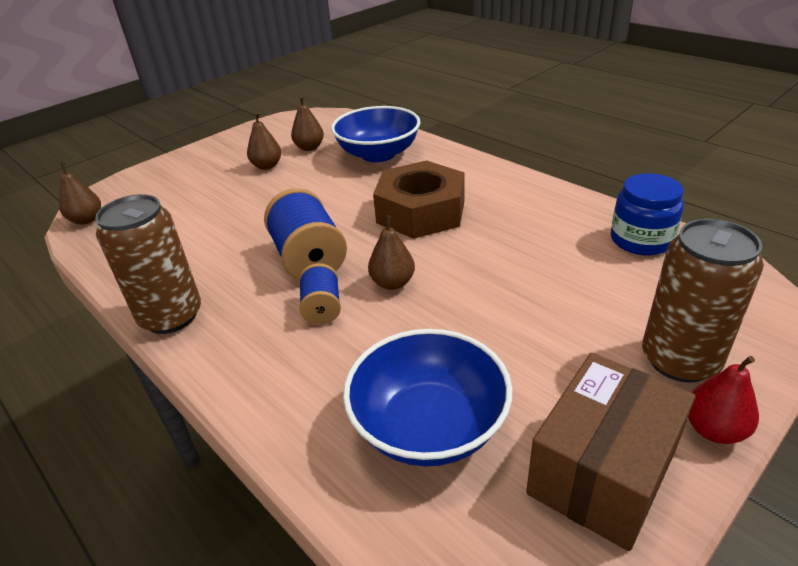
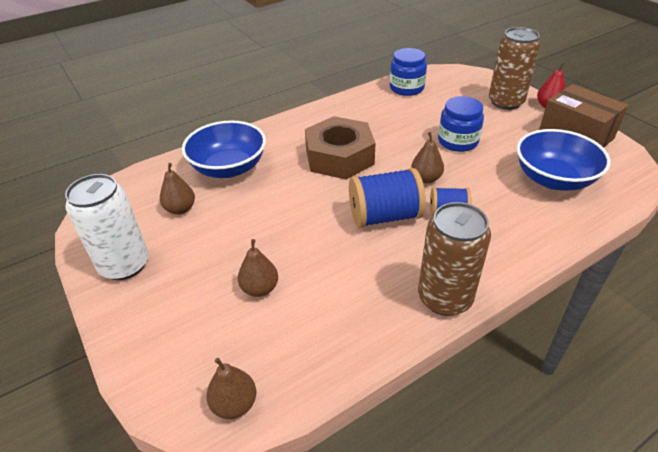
camera: 80 degrees left, 5 degrees up
brown pear [247,112,281,170] -> brown pear moved to [238,239,278,297]
none -> white can [65,174,149,280]
none -> blue jar [438,96,484,152]

